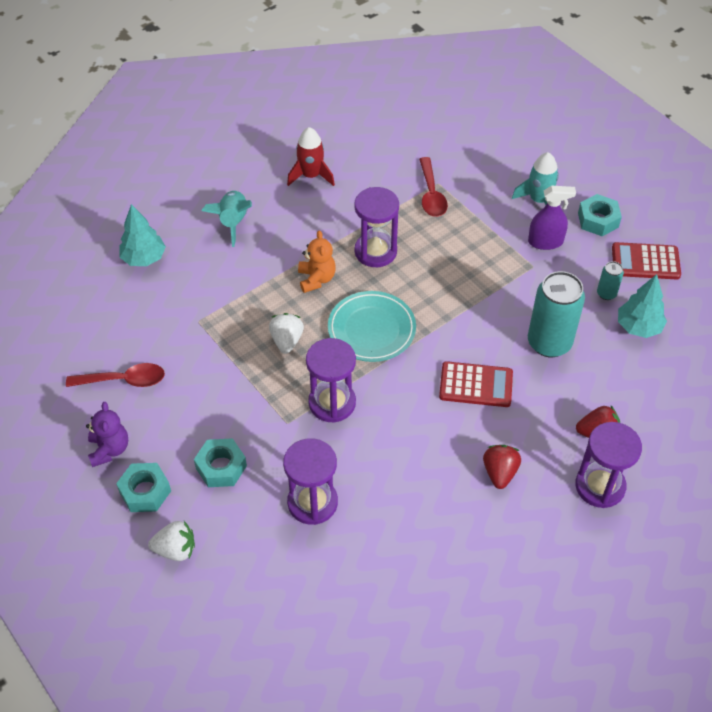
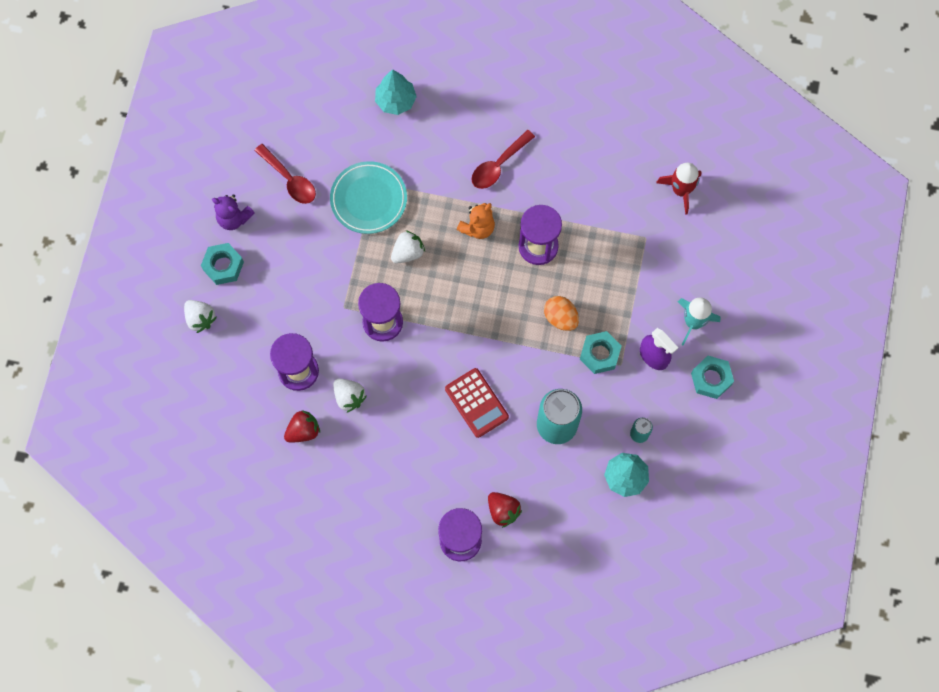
camera: 50 degrees right, 20 degrees up
purple teddy bear [86,402,128,467] -> purple teddy bear turned 75 degrees clockwise [212,194,255,230]
turquoise nut [194,438,247,487] -> turquoise nut moved to [580,331,621,374]
turquoise rocket [202,191,252,247] -> none
red rocket [287,127,335,186] -> red rocket moved to [656,163,701,215]
turquoise plate [328,291,416,362] -> turquoise plate moved to [330,161,407,234]
red spoon [419,157,448,217] -> red spoon moved to [471,130,535,189]
red strawberry [483,445,521,489] -> red strawberry moved to [284,410,320,443]
red calculator [612,242,681,280] -> none
none -> white strawberry [333,379,367,412]
none -> orange egg [544,296,579,331]

